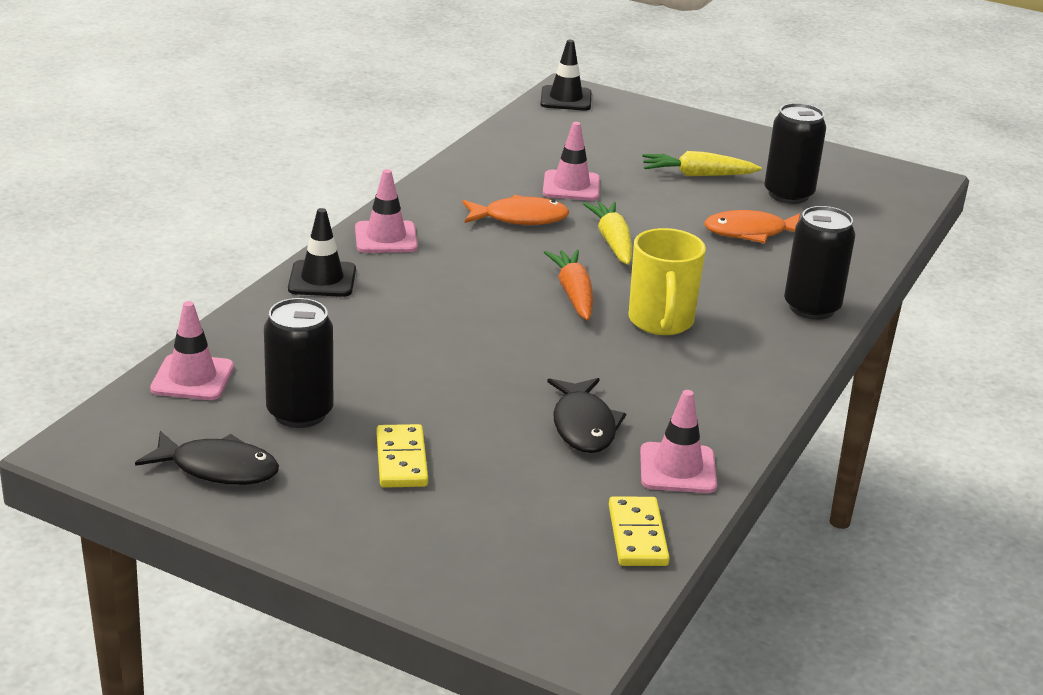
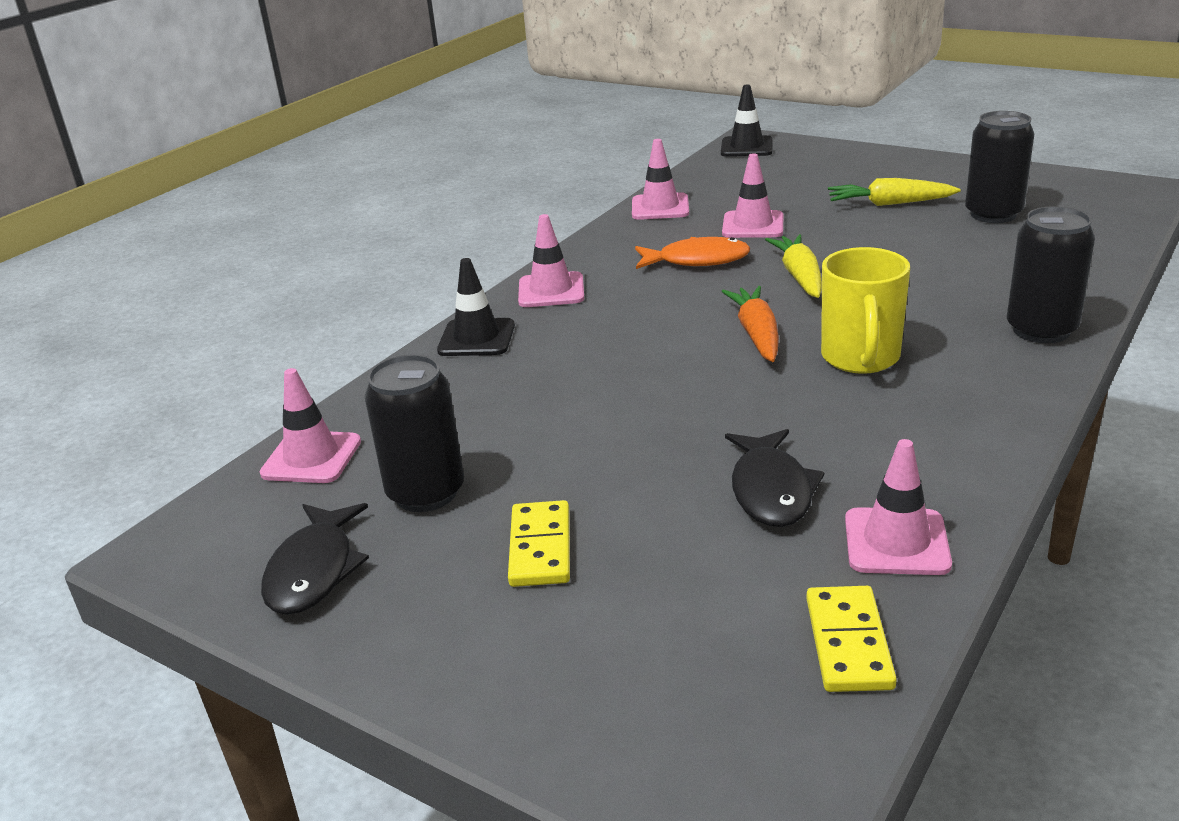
camera: 10 degrees right, 0 degrees up
black fish [135,431,279,485] -> black fish turned 75 degrees clockwise [261,503,369,615]
orange fish [705,210,800,243] -> none
none -> pink traffic cone [632,139,689,220]

